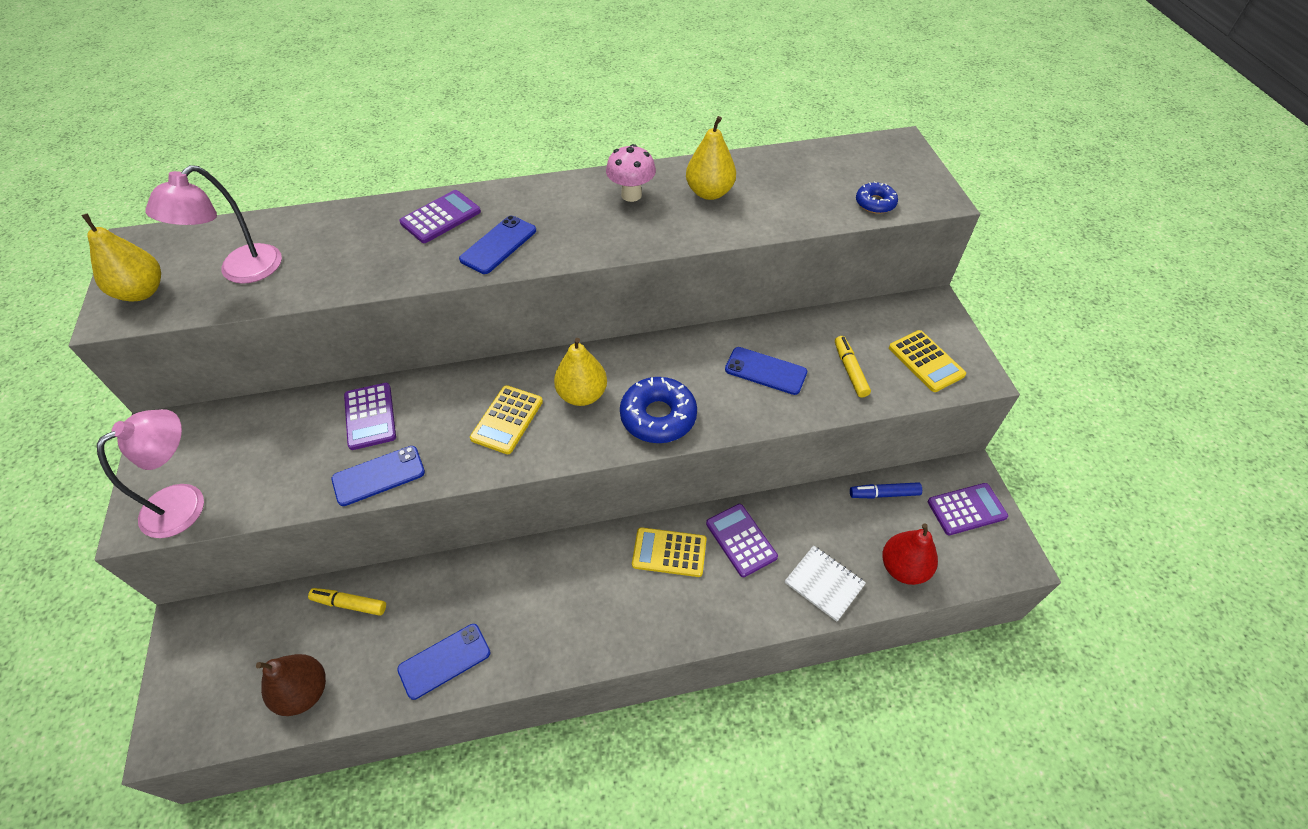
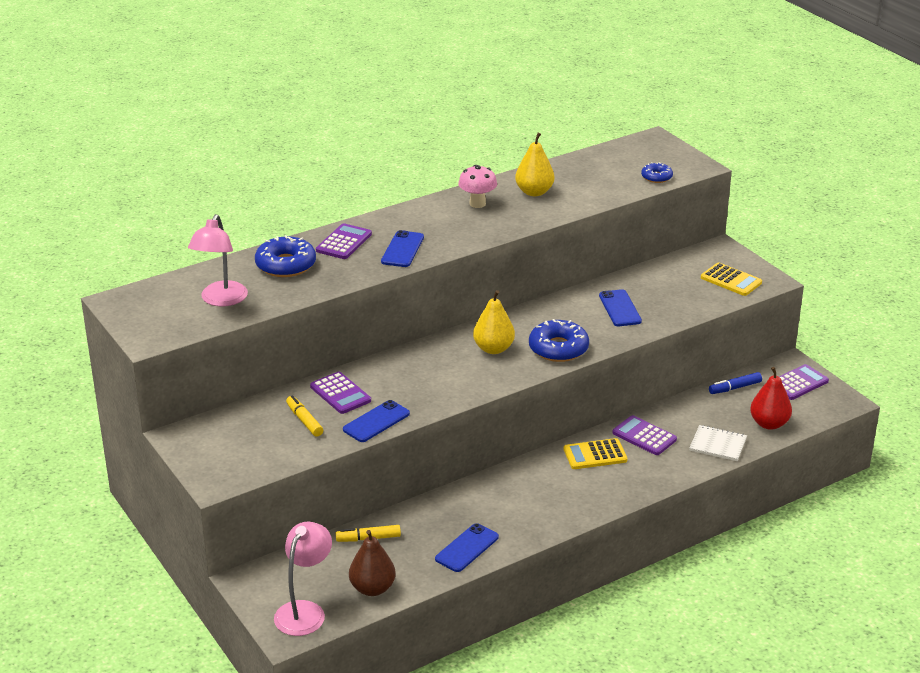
camera: 20 degrees left, 20 degrees down
yellow pear [81,214,161,301] -> none
pink lamp [97,409,204,538] -> pink lamp moved to [274,522,332,636]
yellow calculator [470,385,543,454] -> none
blue phone [725,347,807,395] -> blue phone turned 75 degrees clockwise [599,289,642,326]
yellow marker [835,336,871,398] -> yellow marker moved to [286,395,323,437]
none -> blue donut [255,235,316,277]

